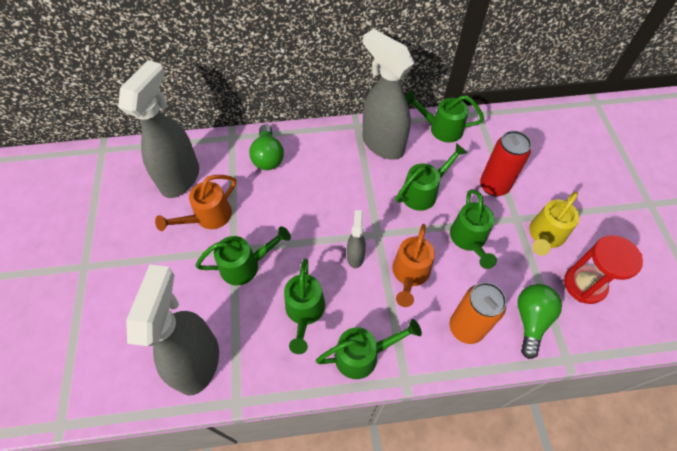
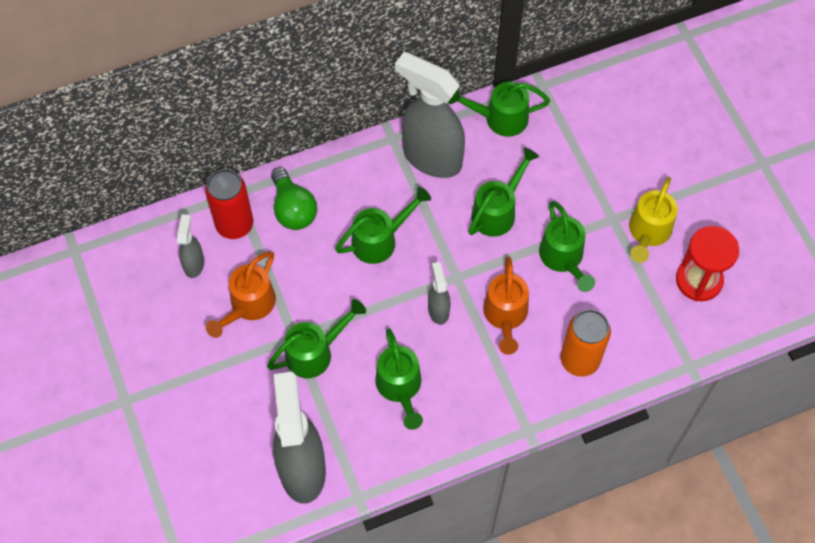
camera: 15 degrees left, 5 degrees up
grey spray bottle [118,60,199,198] -> grey spray bottle [177,214,204,278], size x0.47
green watering can [316,319,422,379] -> green watering can moved to [335,187,431,264]
red can [480,131,531,196] -> red can moved to [205,169,253,239]
green light bulb [517,284,562,359] -> none

